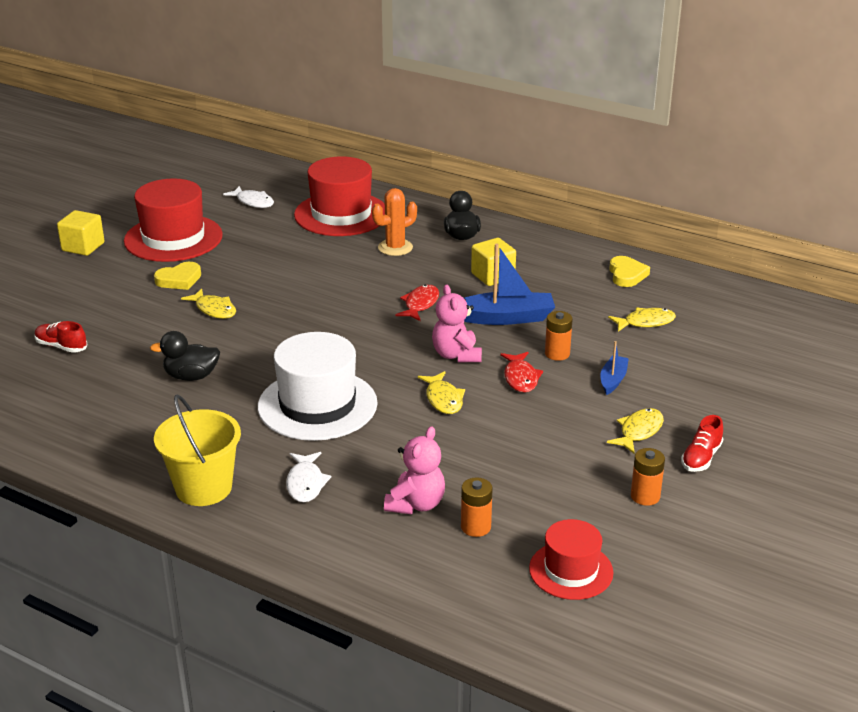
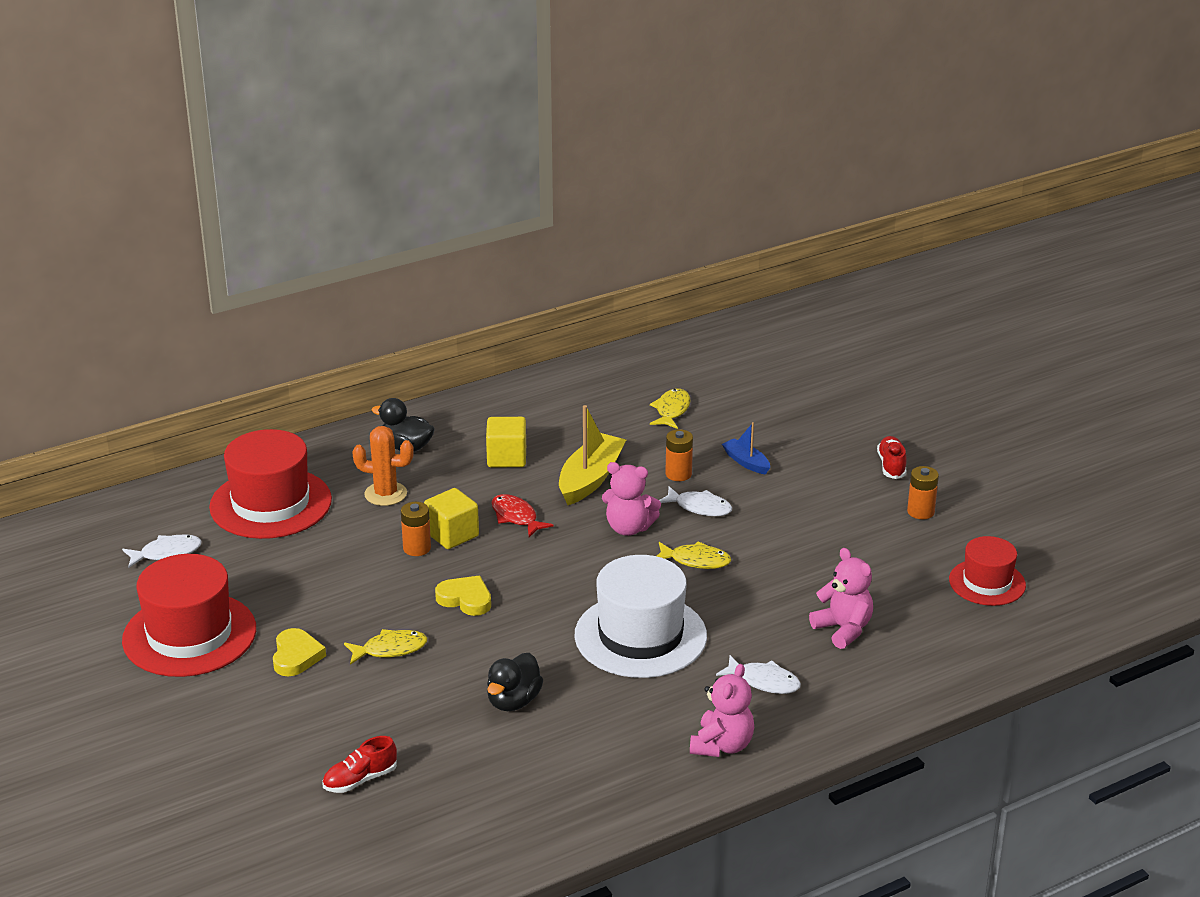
camera: 60 degrees left, 0 degrees up
yellow cube [57,210,105,256] -> yellow cube moved to [424,488,479,549]
yellow bucket [154,395,241,506] -> pink teddy bear [690,664,754,757]
orange cactus [372,188,417,256] -> orange cactus turned 75 degrees counterclockwise [352,426,414,506]
orange battery [461,477,493,537] -> orange battery moved to [401,502,431,556]
blue boat [464,243,555,325] -> yellow boat [559,405,626,505]
red fish [500,352,543,393] -> white fish [660,486,732,516]
yellow fish [607,408,664,454] -> none
yellow heart [609,256,650,287] -> yellow heart moved to [435,576,491,616]
red shoe [681,415,723,472] -> red shoe turned 150 degrees counterclockwise [877,436,907,479]

